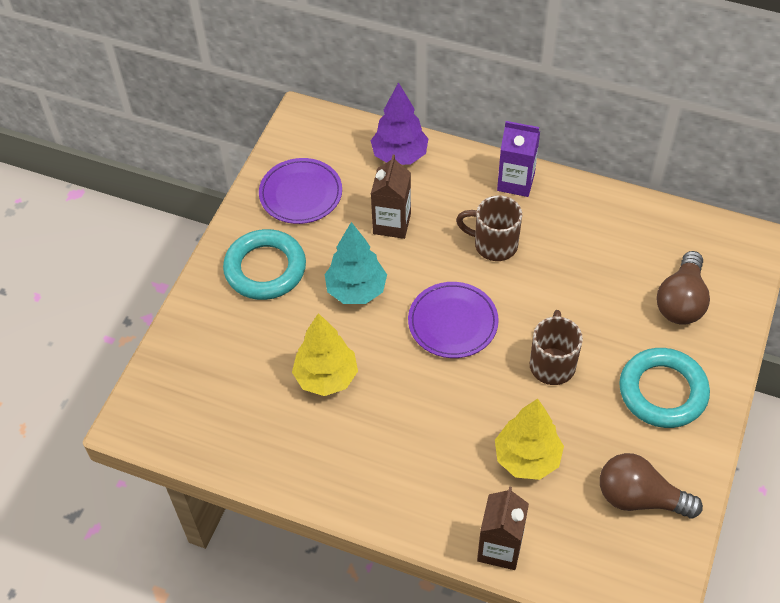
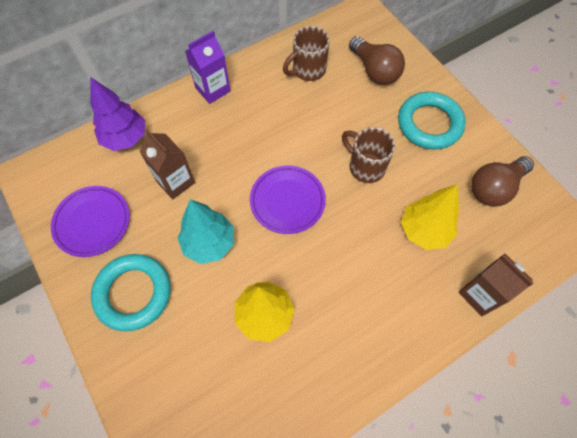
camera: 55 degrees left, 10 degrees up
brown mug [456,195,522,261] -> brown mug moved to [283,26,330,81]

